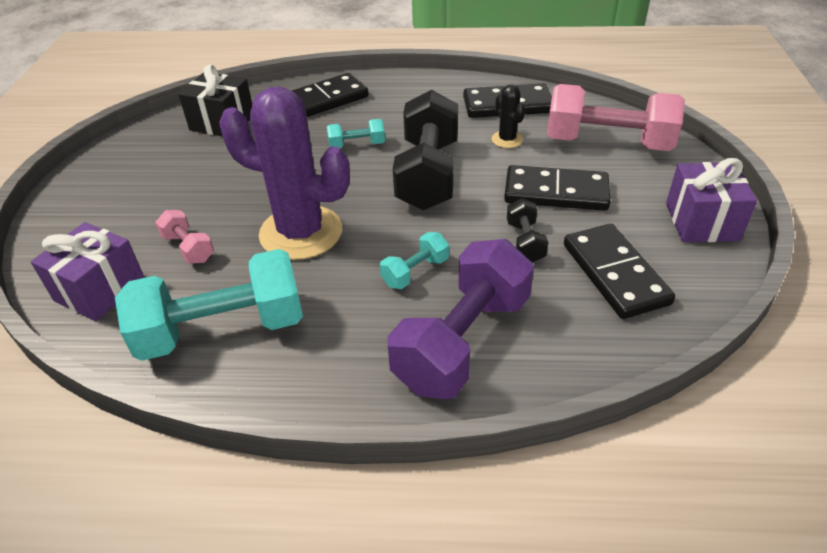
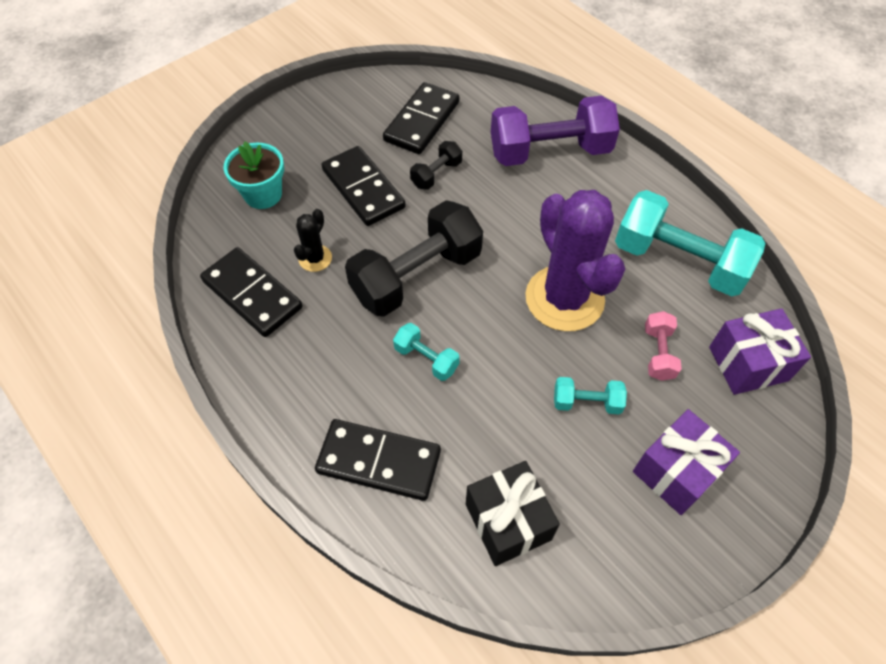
camera: 135 degrees left, 15 degrees up
turquoise dumbbell [380,232,449,289] -> turquoise dumbbell moved to [554,377,627,414]
pink dumbbell [547,84,685,151] -> turquoise flower pot [224,141,284,209]
purple gift [666,158,757,242] -> purple gift moved to [633,409,740,515]

